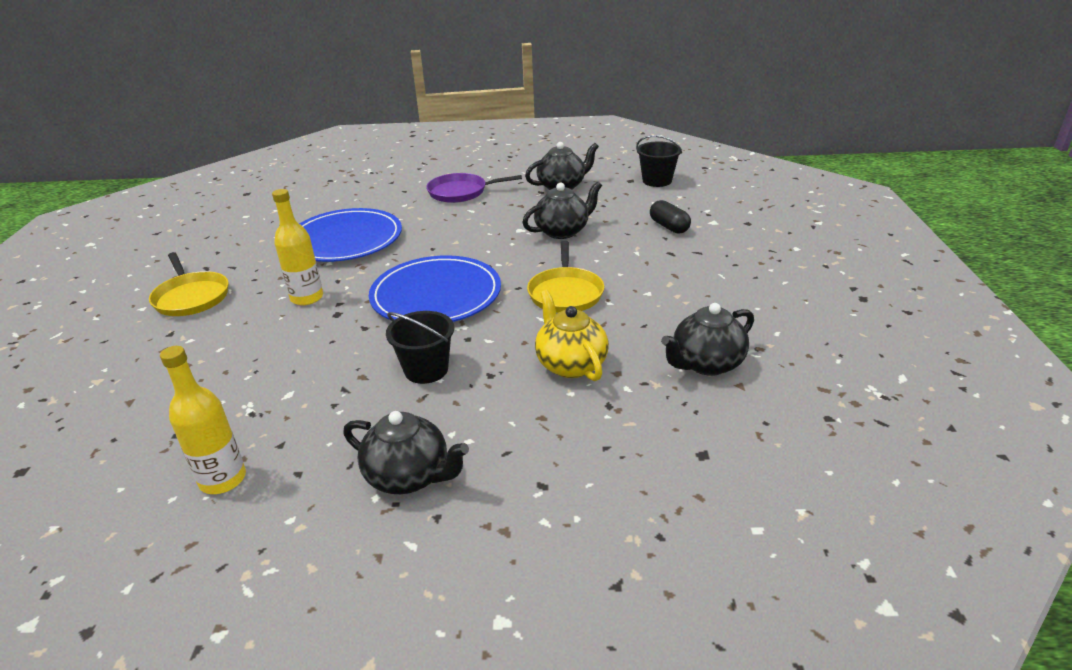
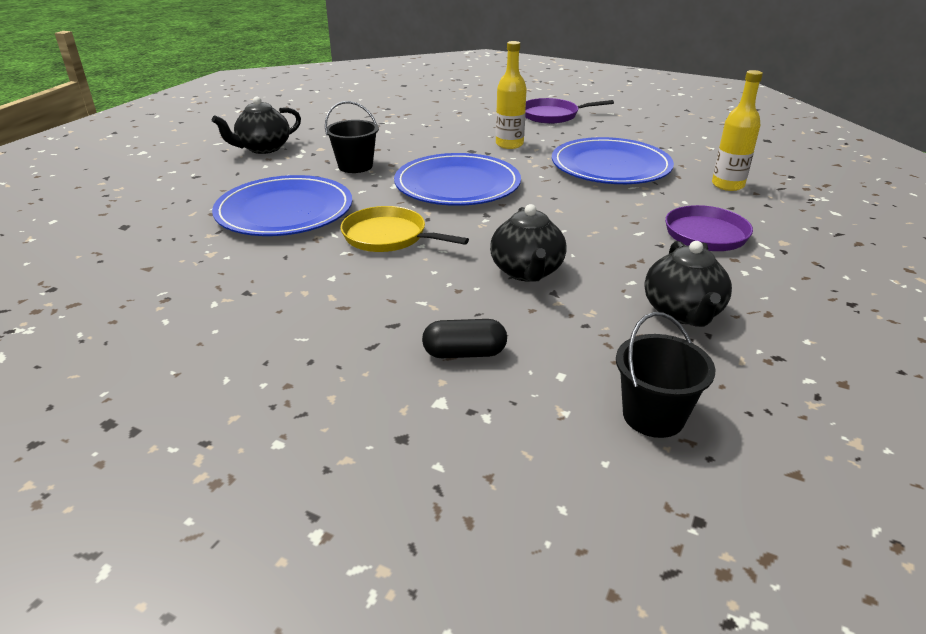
camera: 115 degrees right, 0 degrees up
yellow pan [149,252,228,316] -> purple pan [525,98,614,124]
yellow bottle [160,346,246,494] -> yellow bottle moved to [712,70,763,191]
yellow teapot [535,290,609,381] -> blue plate [212,175,352,236]
black teapot [661,303,754,376] -> none

